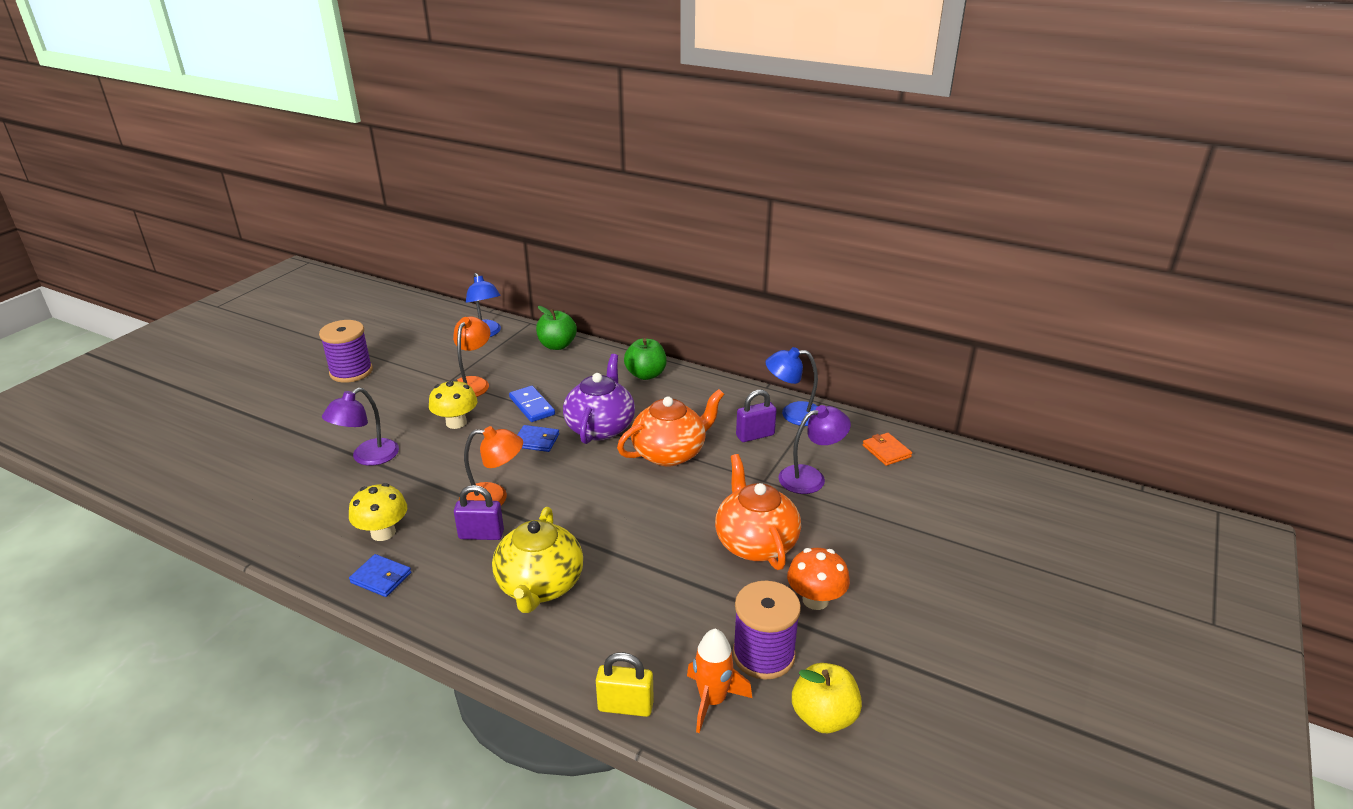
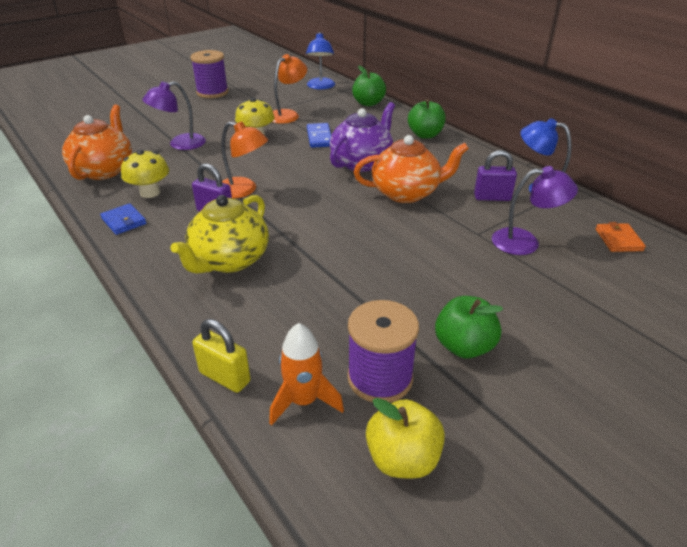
camera: 25 degrees right, 5 degrees up
blue wallet [518,425,559,452] -> none
orange teapot [715,454,801,570] -> orange teapot moved to [62,105,132,180]
orange mushroom [787,548,850,610] -> green apple [435,296,503,358]

